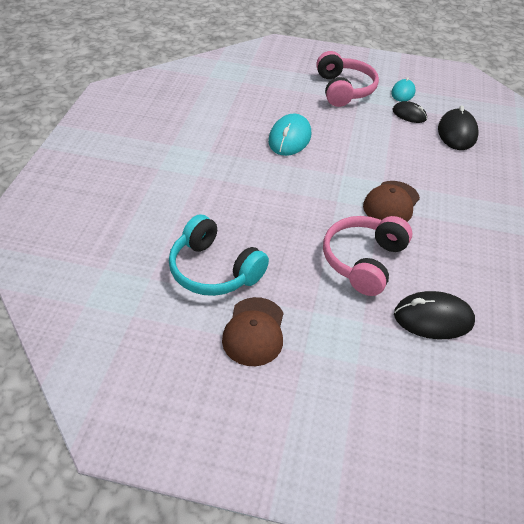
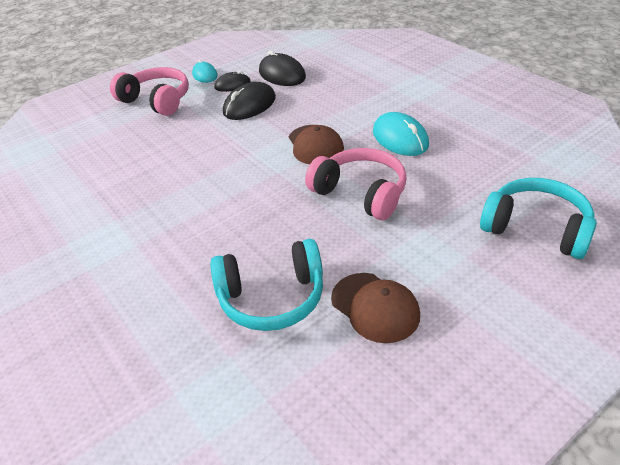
camera: 45 degrees left, 5 degrees down
turquoise mouse [268,113,311,156] -> turquoise mouse moved to [373,112,429,156]
pink headphones [323,216,412,296] -> pink headphones turned 150 degrees clockwise [305,148,407,220]
black mouse [394,291,475,339] -> black mouse moved to [223,82,276,120]
none -> turquoise headphones [480,178,597,259]

